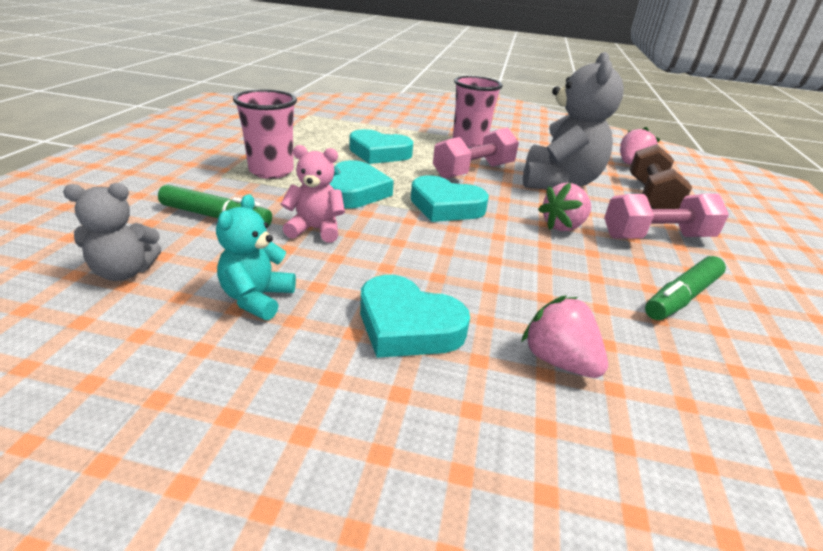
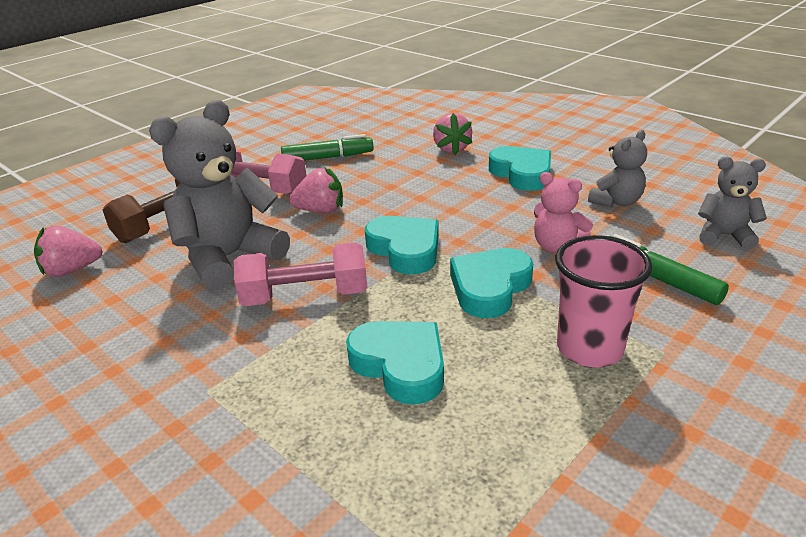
camera: 145 degrees left, 0 degrees up
turquoise teddy bear [216,194,296,320] -> grey teddy bear [588,130,647,207]
pink cup [453,76,503,147] -> none

